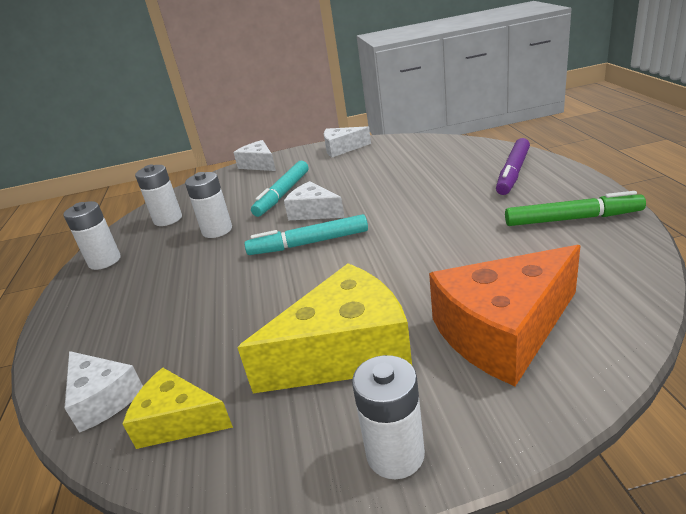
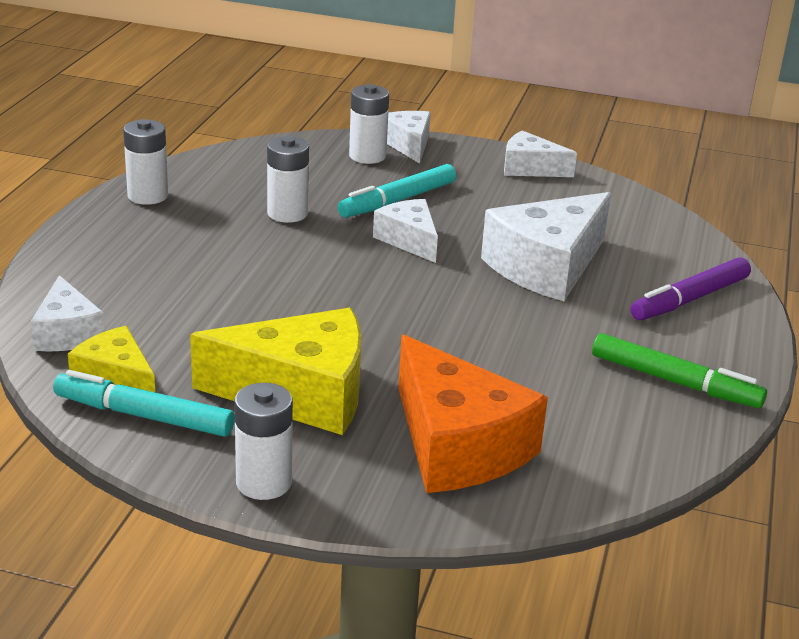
camera: 20 degrees right, 0 degrees up
white battery [135,164,182,226] -> white battery moved to [349,84,389,164]
turquoise marker [244,214,368,255] -> turquoise marker moved to [53,370,235,436]
orange cheese [429,245,581,386] -> orange cheese turned 120 degrees counterclockwise [398,335,548,493]
none -> white cheese [481,192,611,301]

